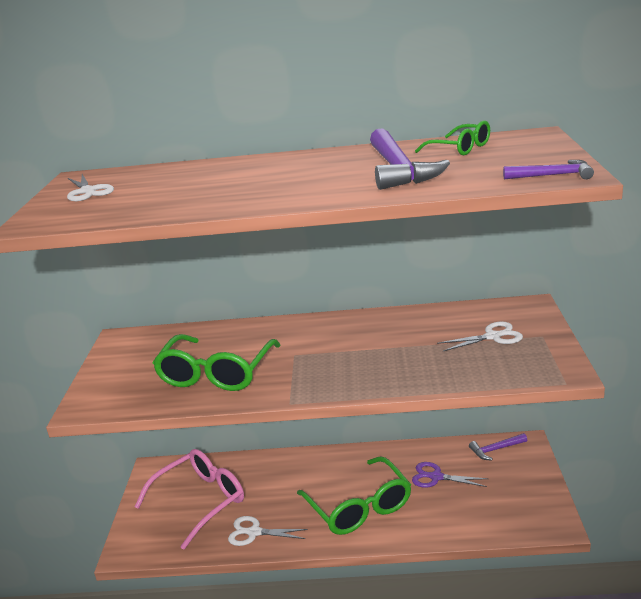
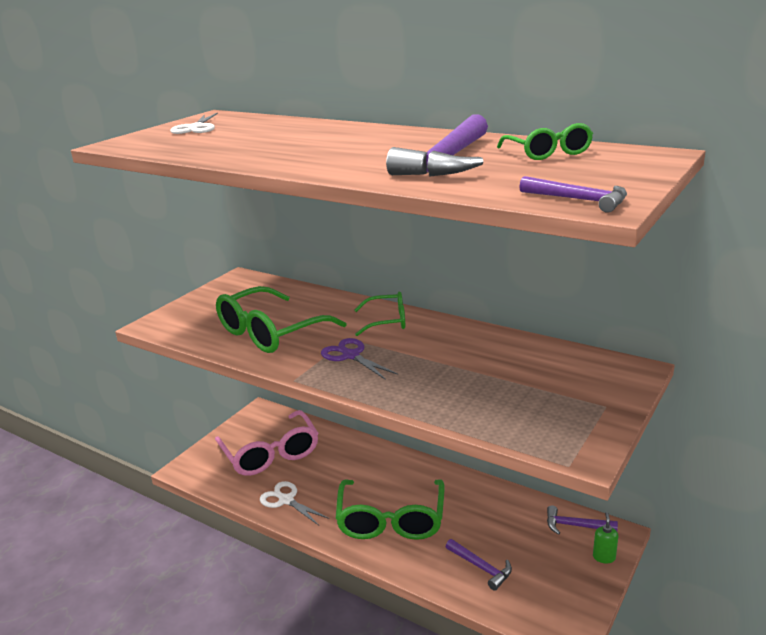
camera: 30 degrees right, 0 degrees up
pink glasses [135,449,244,550] -> pink glasses turned 75 degrees clockwise [215,410,318,476]
purple scissors [412,462,488,488] -> purple scissors moved to [321,338,398,380]
white scissors [437,321,523,351] -> none
none -> green glasses [354,292,405,336]
none -> purple hammer [446,539,512,591]
none -> green soap dispenser [593,512,618,564]

